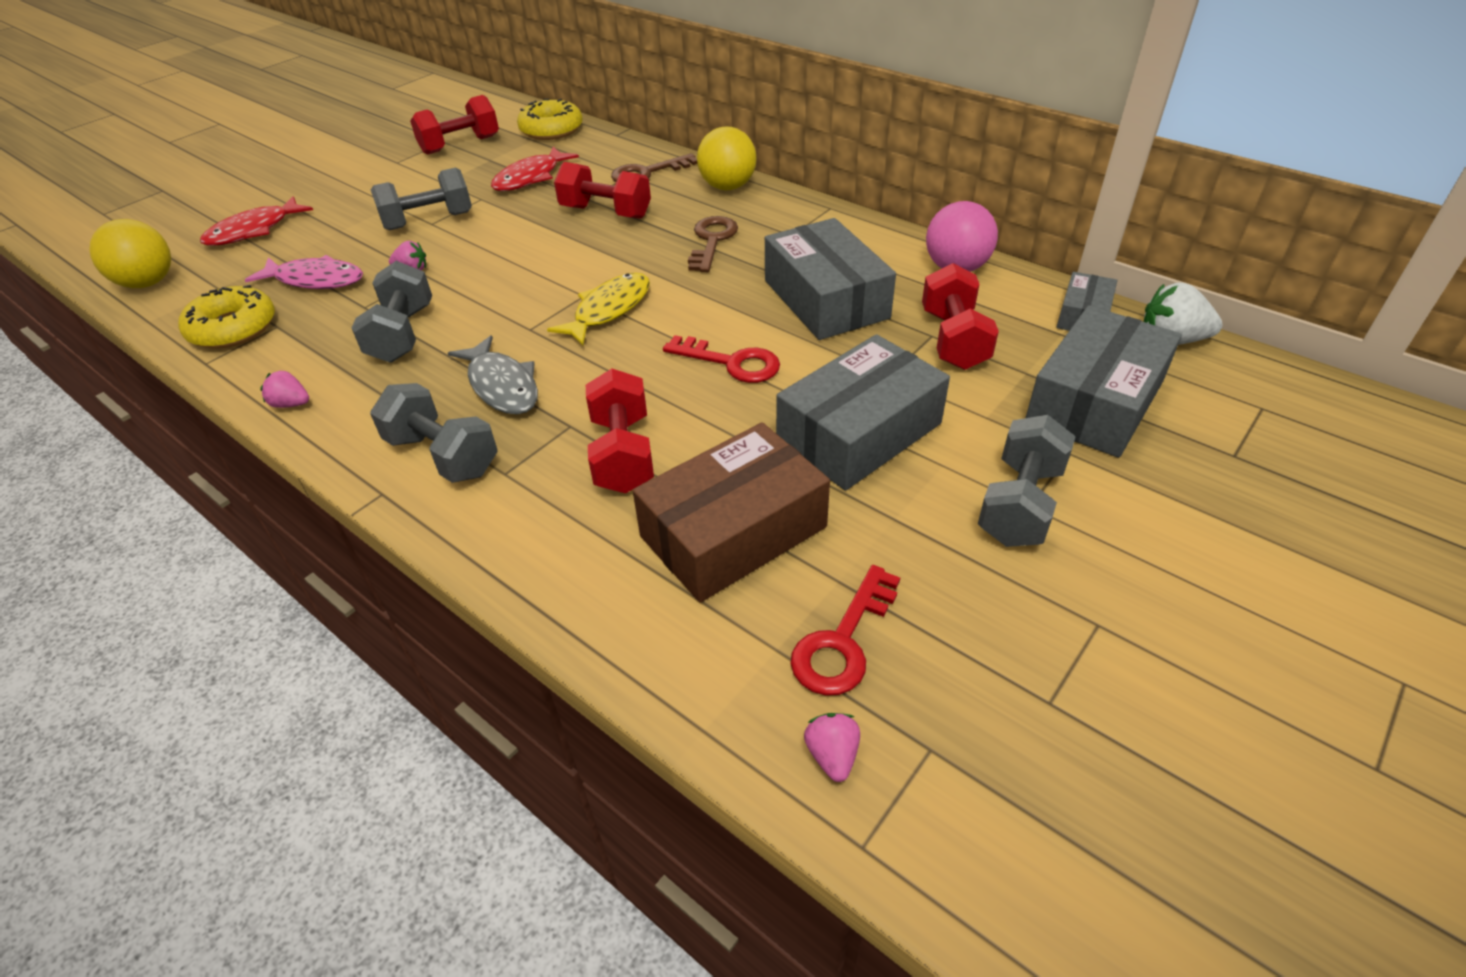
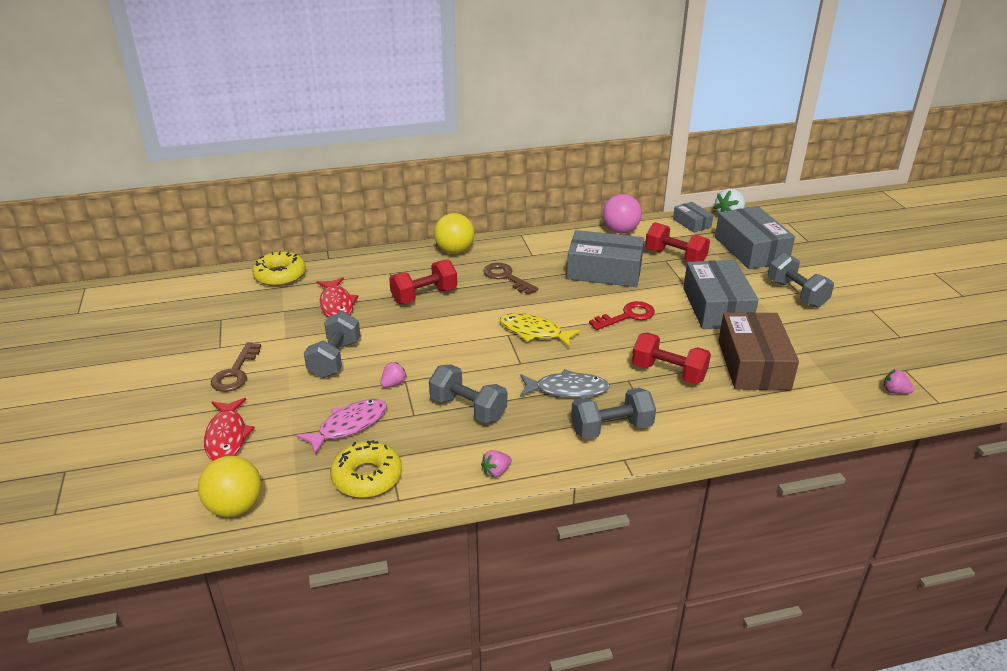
camera: 55 degrees left, 10 degrees down
red dumbbell [410,95,499,155] -> none
yellow fish [547,273,650,345] -> yellow fish turned 45 degrees counterclockwise [500,313,581,347]
brown key [611,153,697,182] -> brown key moved to [211,342,261,392]
red key [790,565,900,696] -> none

